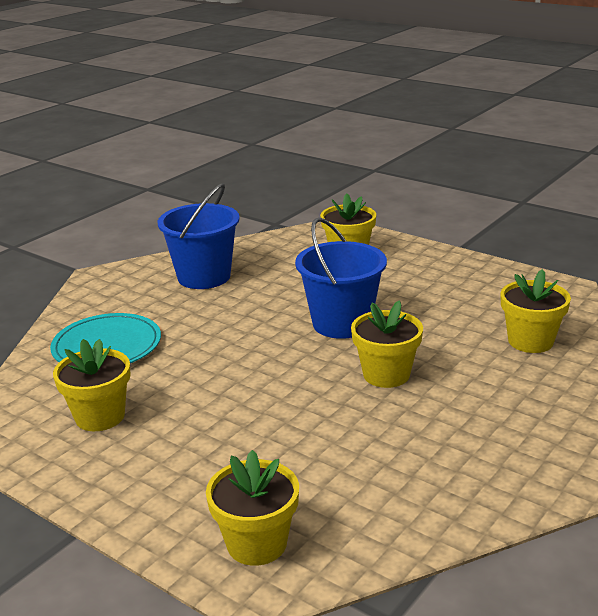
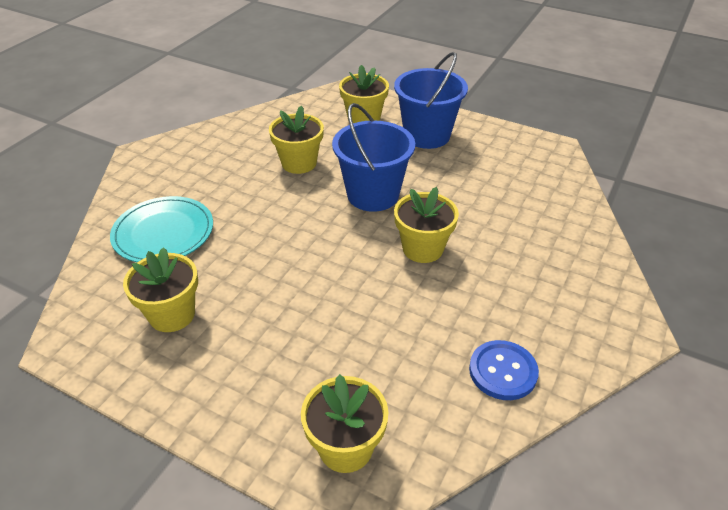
camera: 10 degrees left, 15 degrees up
blue bucket [157,183,240,289] -> blue bucket moved to [394,52,468,149]
yellow flower pot [501,269,571,353] -> yellow flower pot moved to [269,106,324,174]
none -> blue button [469,340,539,400]

